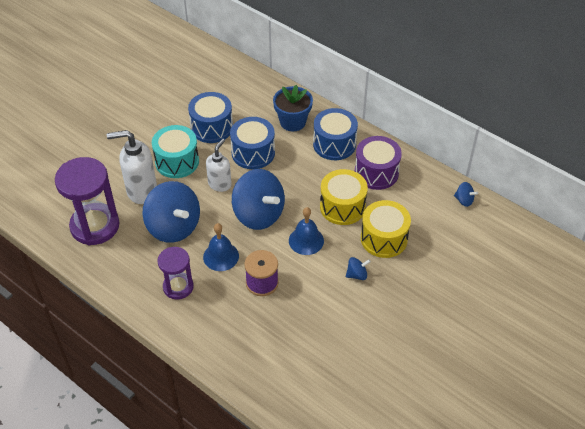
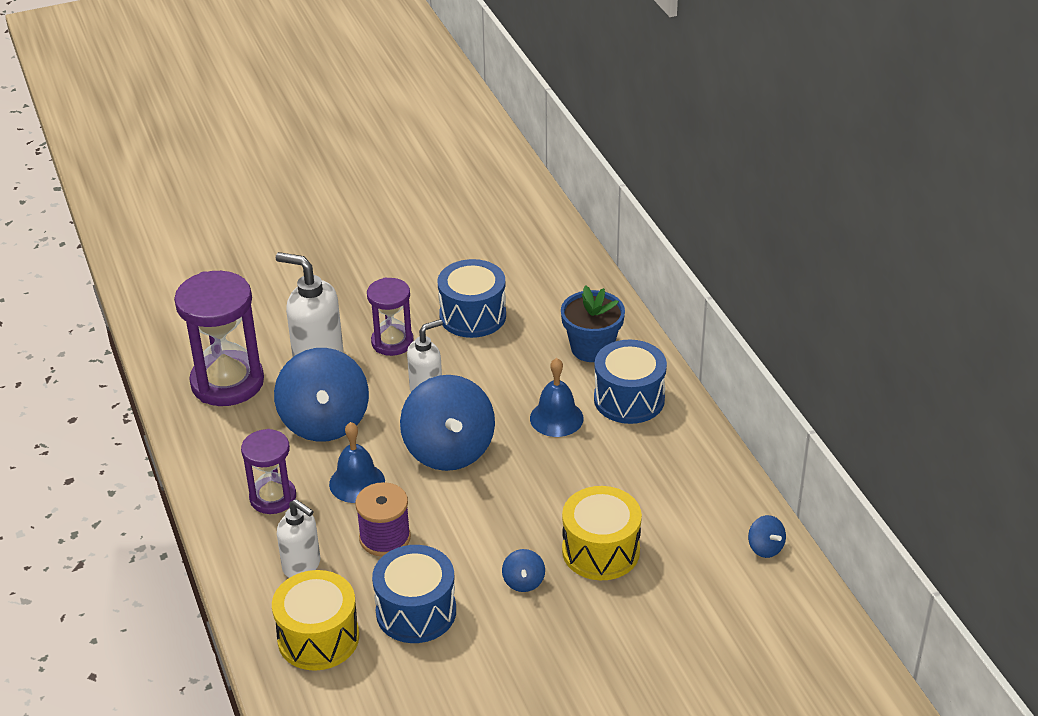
camera: 30 degrees right, 10 degrees down
turquoise drum [152,125,199,178] -> purple hourglass [367,278,414,356]
blue drum [230,117,275,169] -> blue drum moved to [372,545,456,643]
blue bell [289,207,324,255] -> blue bell moved to [530,358,584,437]
yellow drum [320,169,368,225] -> yellow drum moved to [272,570,359,671]
blue spinning top [346,257,371,280] -> blue spinning top turned 75 degrees clockwise [502,549,545,592]
purple drum [355,136,402,190] -> none
none -> white soap dispenser [277,499,320,578]

